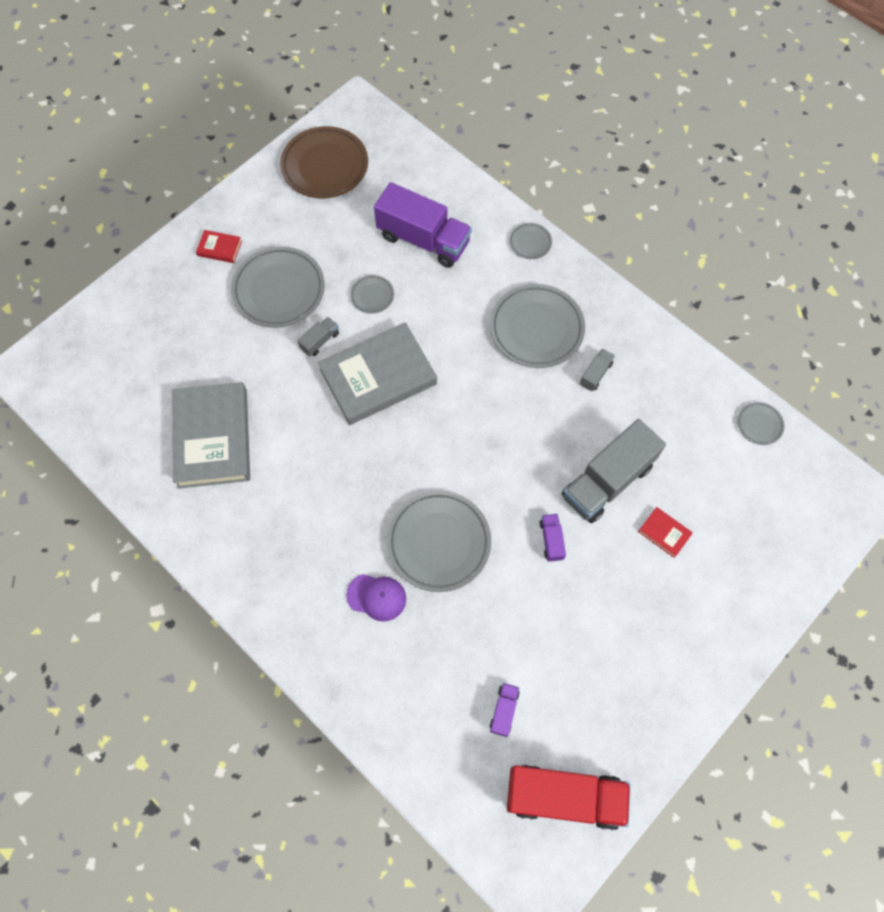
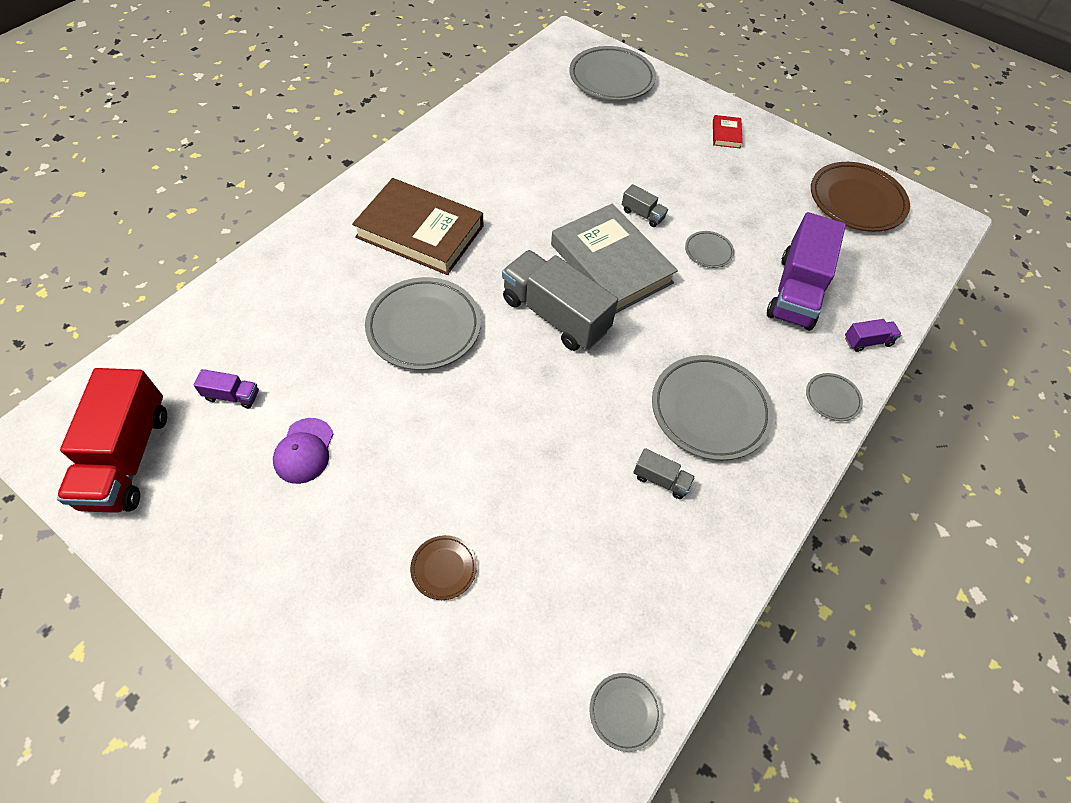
camera: 80 degrees right, 10 degrees down
grey book [172,382,250,489] -> none
grey plate [231,246,325,328] -> grey plate moved to [569,46,656,101]
purple cap [346,574,406,622] -> purple cap moved to [273,418,333,484]
purple truck [539,514,566,562] -> purple truck moved to [845,319,901,352]
grey truck [562,419,666,523] -> grey truck moved to [502,250,618,351]
red book [638,507,693,558] -> brown plate [410,535,477,600]
none -> brown book [352,178,483,275]

